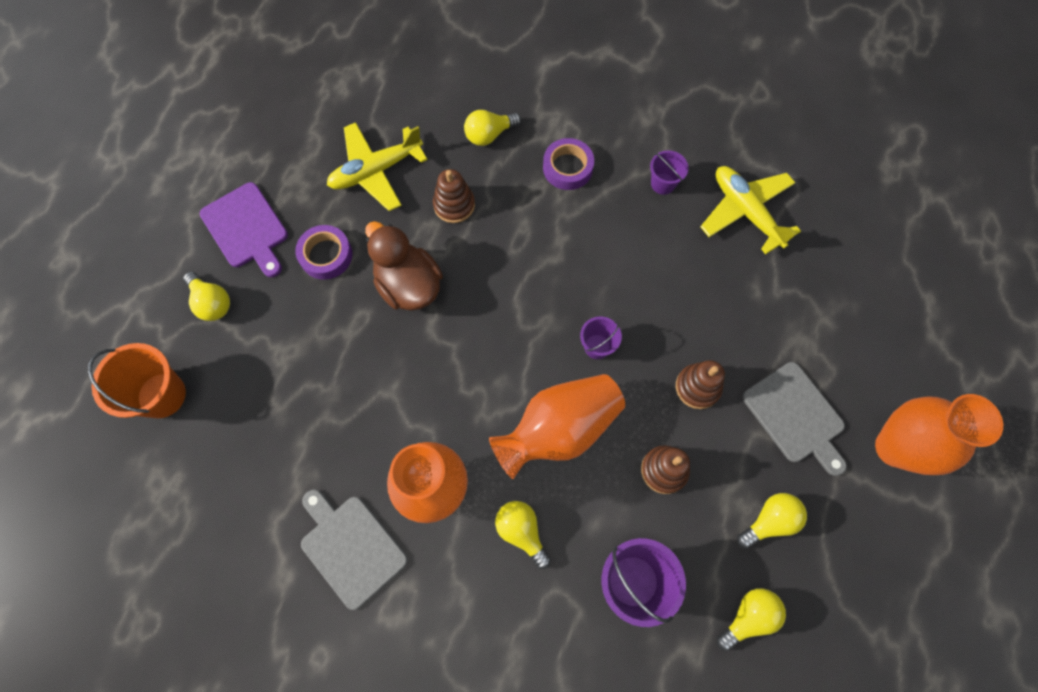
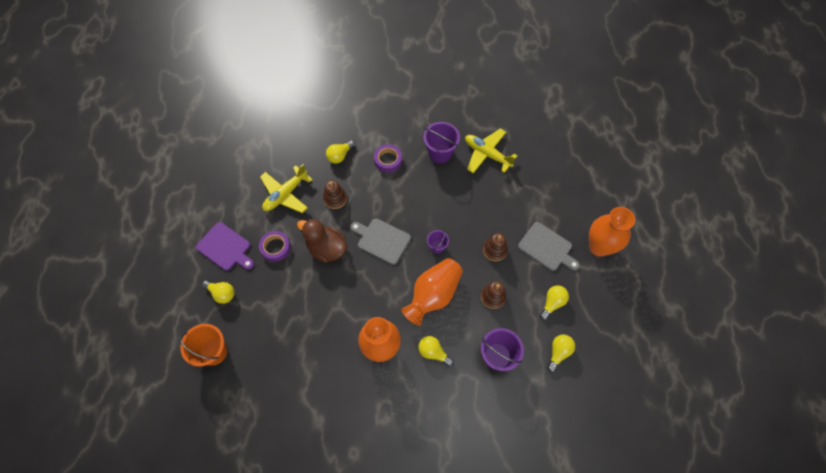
camera: 20 degrees left, 5 degrees down
grey cutting board [301,489,408,610] -> grey cutting board moved to [350,218,411,265]
purple bucket [650,150,689,195] -> purple bucket [423,122,460,163], size x1.74

